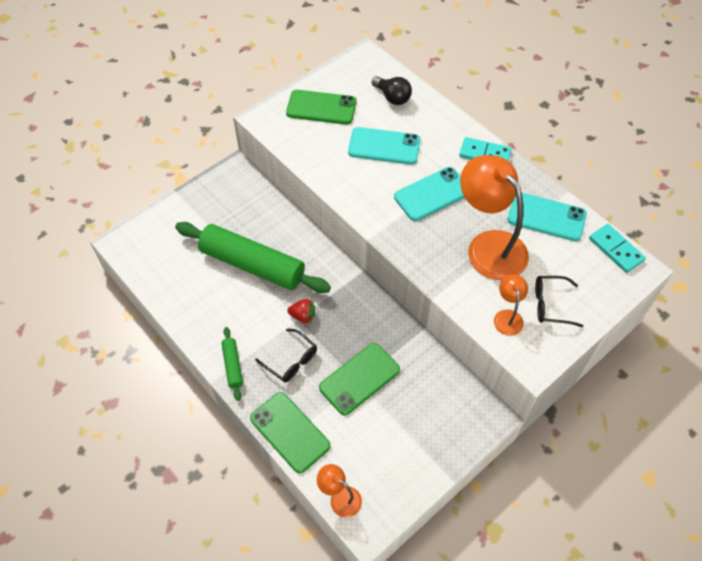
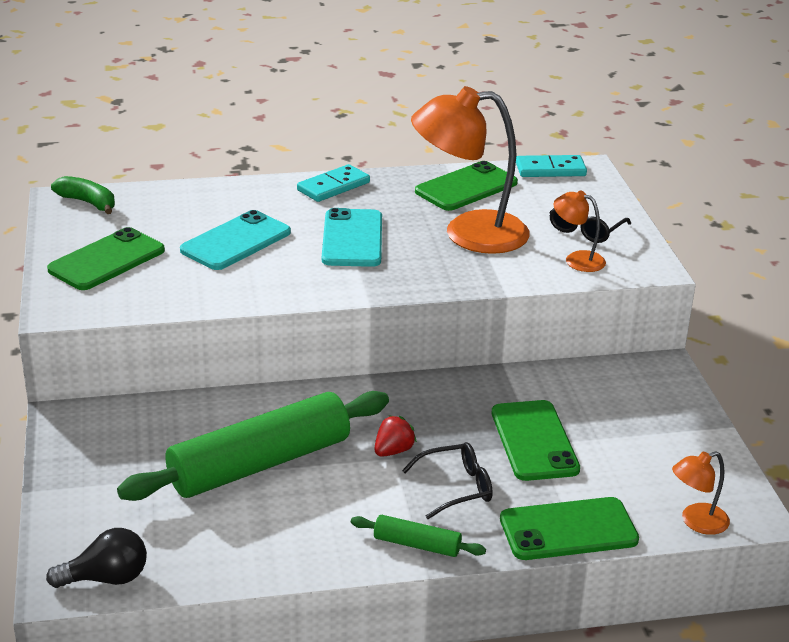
camera: 60 degrees left, 25 degrees down
black light bulb [372,76,412,105] -> black light bulb moved to [46,528,147,588]
turquoise phone [507,193,587,241] -> green phone [415,161,518,211]
none -> green banana [51,176,115,214]

